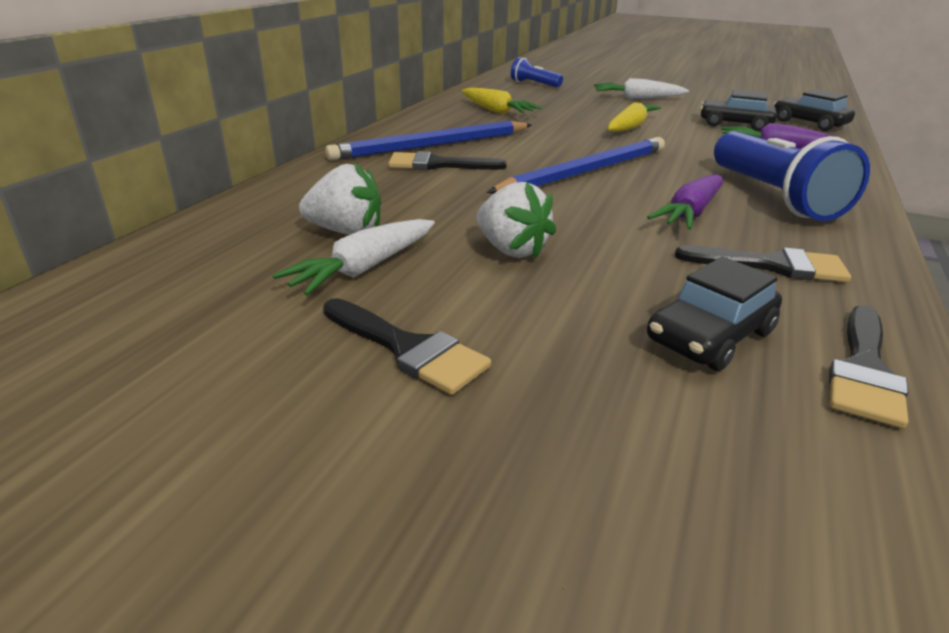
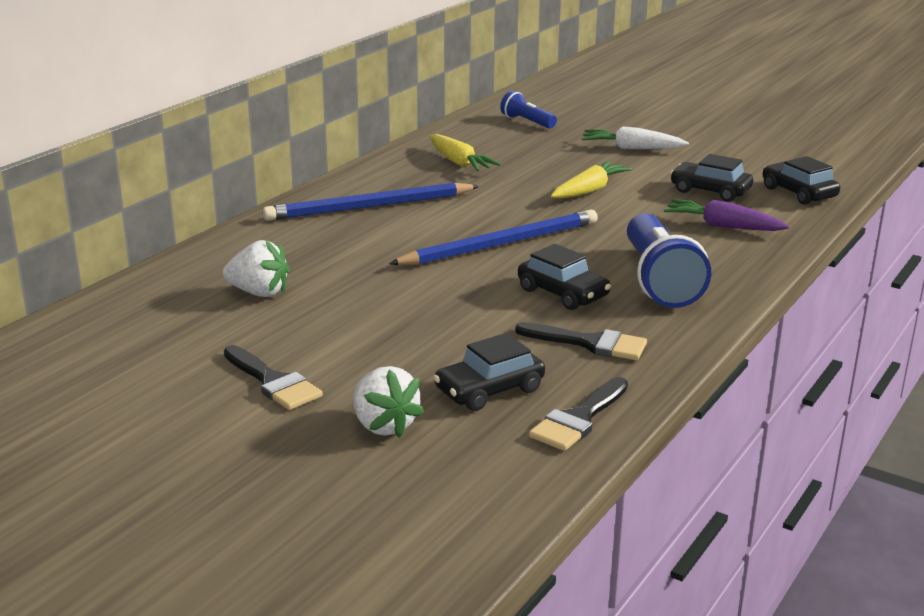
camera: 10 degrees right, 5 degrees down
white carrot [273,219,435,296] -> none
black brush [388,151,507,170] -> none
white strawberry [476,182,556,259] -> white strawberry moved to [353,366,424,438]
purple carrot [647,174,723,230] -> black car [518,244,611,310]

